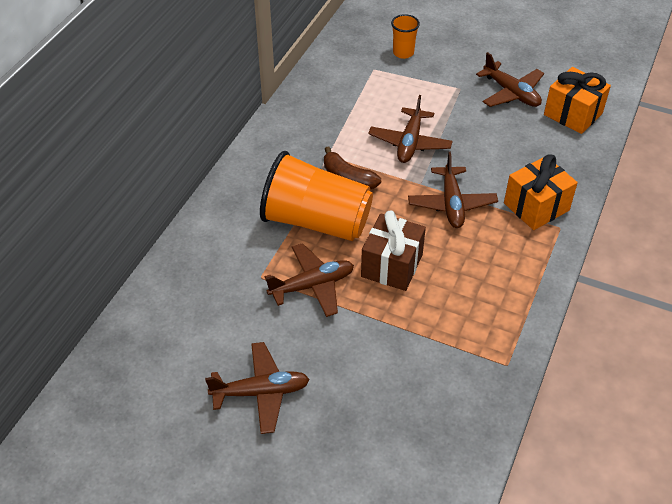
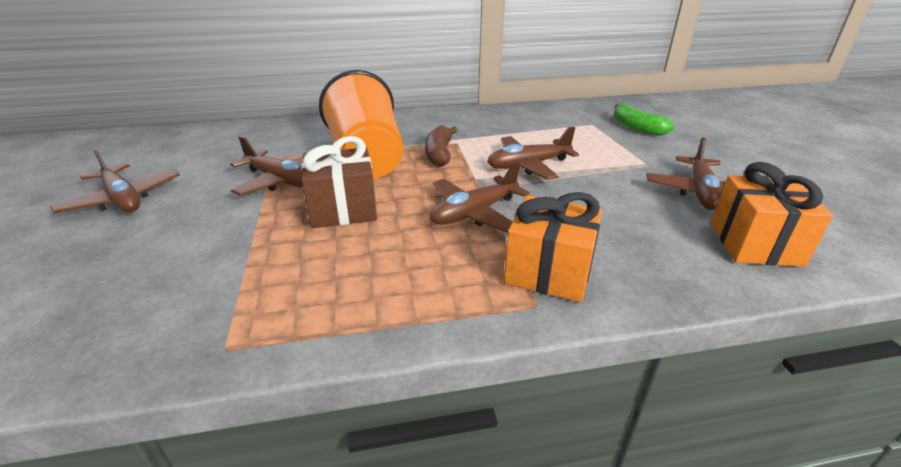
camera: 55 degrees right, 15 degrees down
orange cup [391,14,420,59] -> green banana [613,104,674,136]

